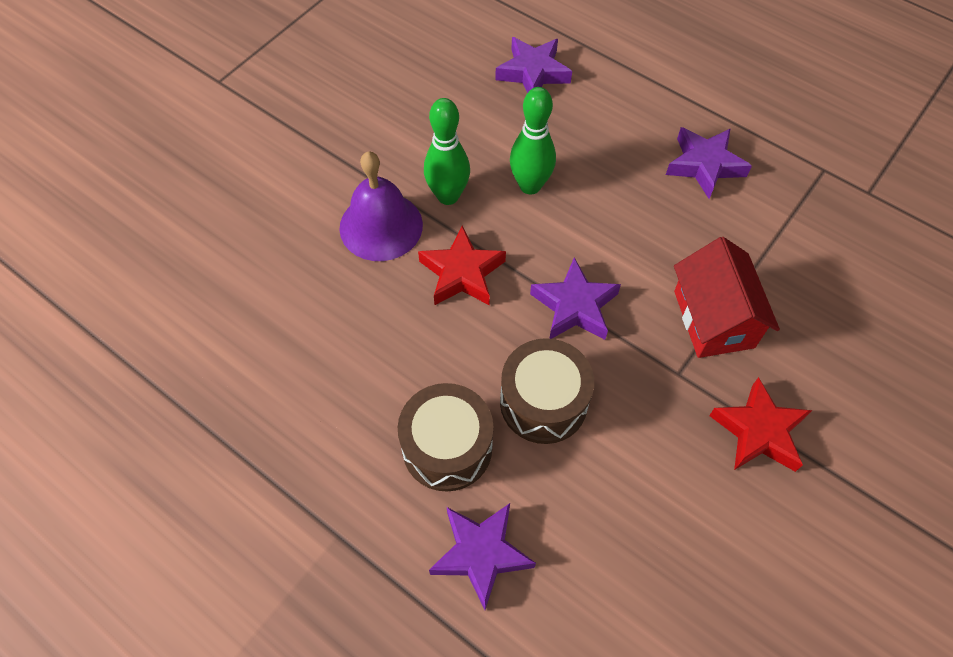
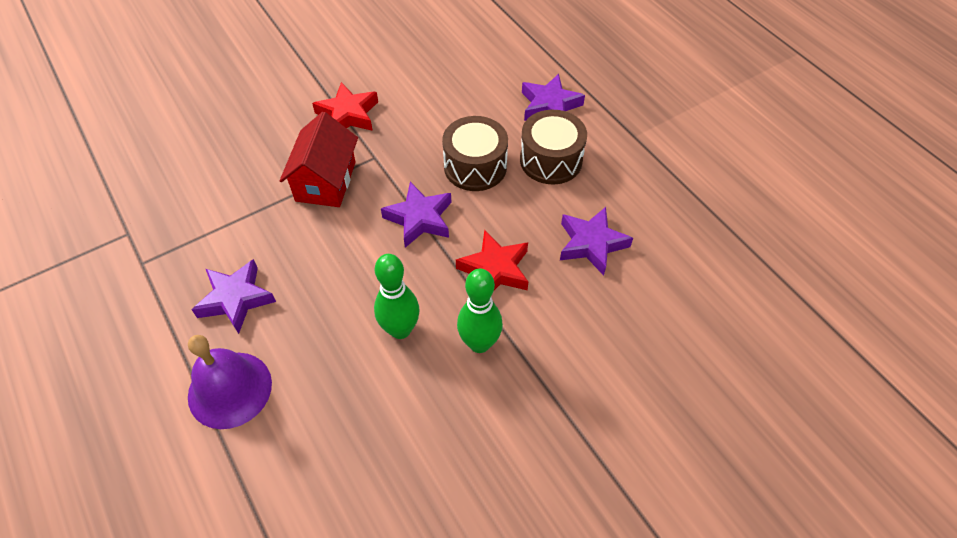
camera: 160 degrees left, 5 degrees down
purple bell [339,151,423,261] -> purple bell moved to [188,335,272,429]
purple star [495,37,572,93] -> purple star moved to [560,207,633,276]

